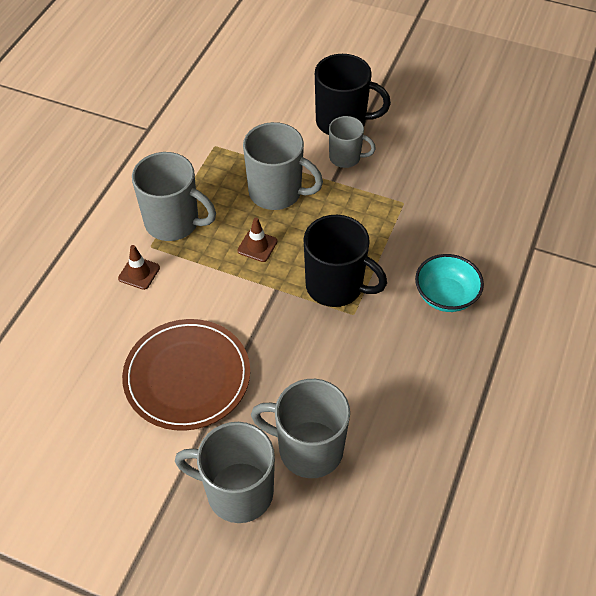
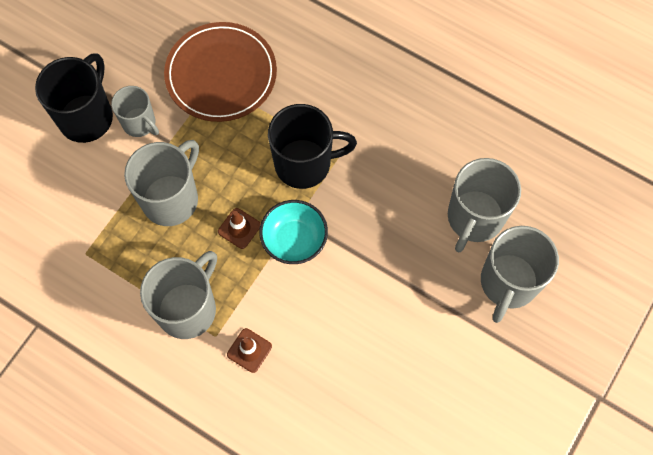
camera: 80 degrees left, 15 degrees up
brown plate [122,319,250,431] -> brown plate moved to [164,22,277,122]
black mug [303,215,387,307] -> black mug turned 45 degrees clockwise [268,104,357,189]
grey mug [329,116,376,168] -> grey mug turned 105 degrees clockwise [111,86,159,137]
turquoise bowl [415,254,484,312] -> turquoise bowl moved to [259,200,328,264]

